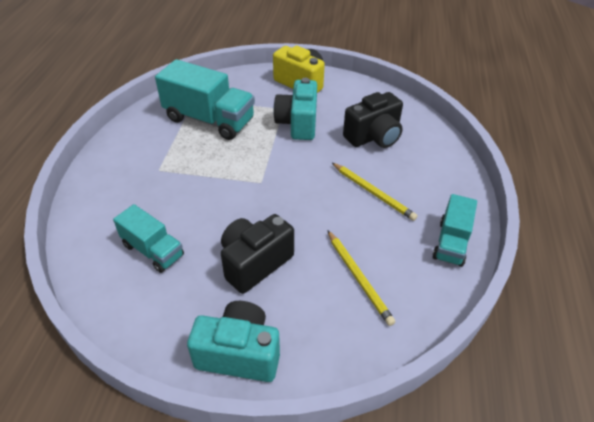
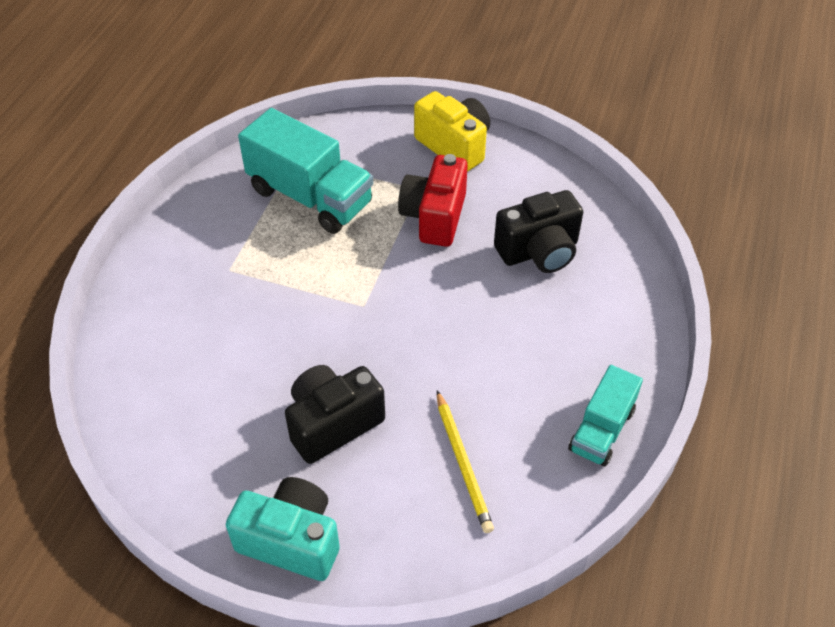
camera: 10 degrees right, 5 degrees up
turquoise truck [113,204,184,273] -> none
turquoise camera [273,78,317,140] -> red camera [398,154,468,247]
yellow pencil [332,163,418,221] -> none

